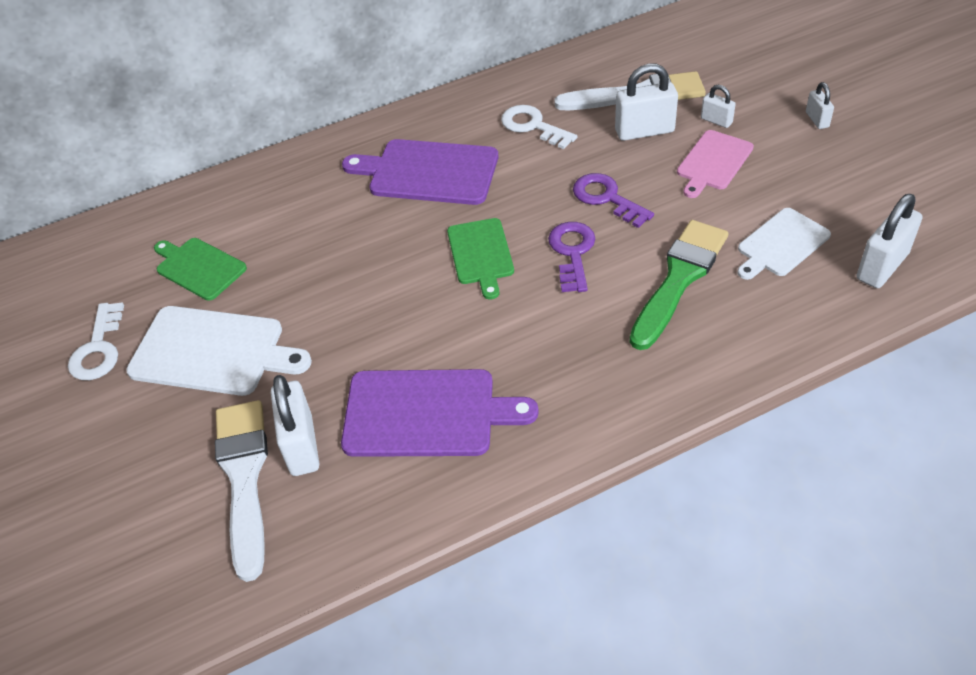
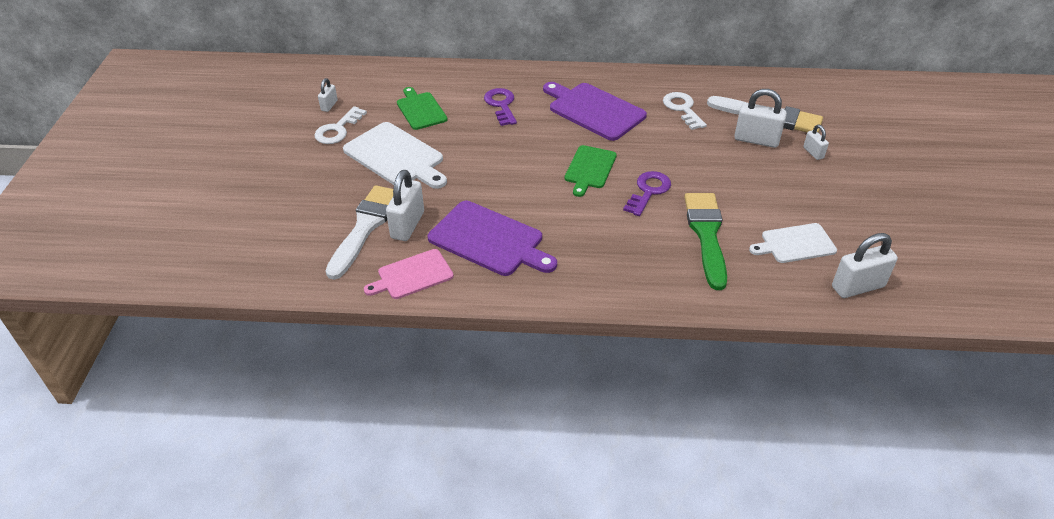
camera: 25 degrees right, 5 degrees down
purple key [573,173,654,228] -> purple key moved to [484,88,517,126]
green brush [630,220,728,350] -> green brush turned 60 degrees counterclockwise [684,193,727,290]
pink cutting board [677,130,754,198] -> pink cutting board moved to [364,249,454,299]
white padlock [806,82,834,129] -> white padlock moved to [318,78,338,112]

